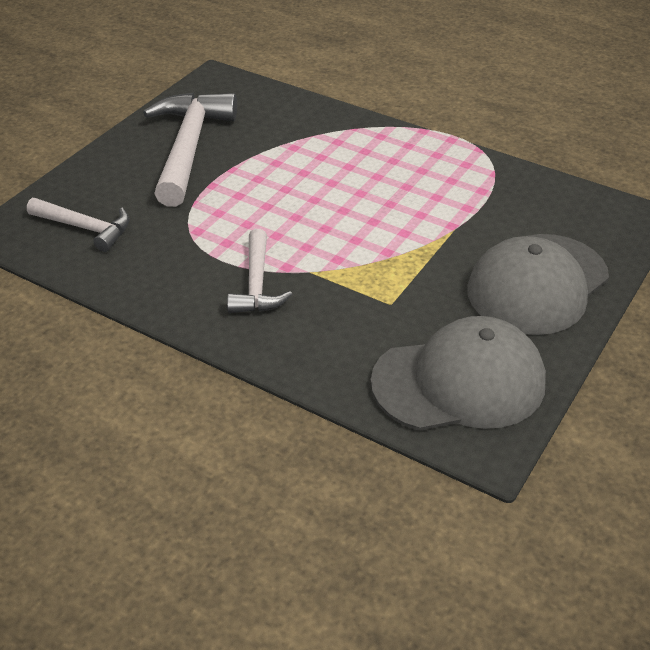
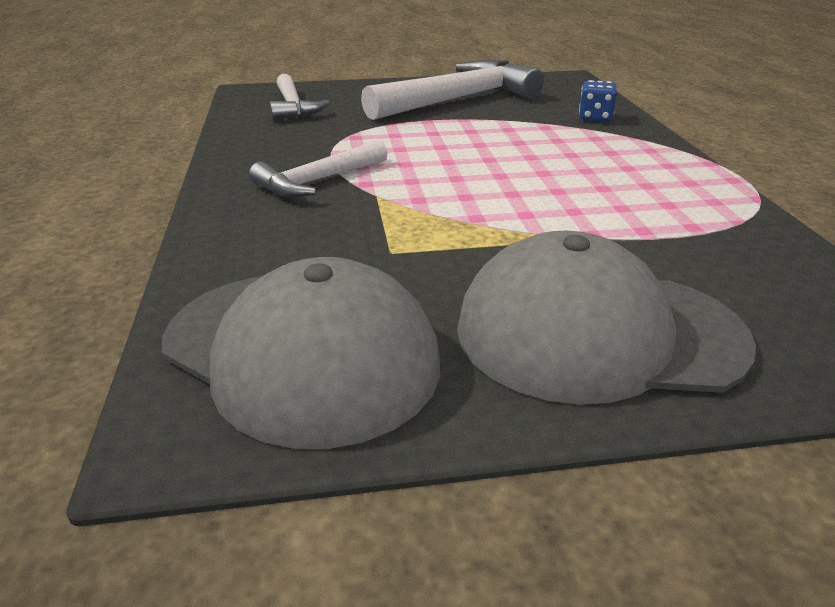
camera: 50 degrees right, 10 degrees down
none -> blue dice [579,80,617,122]

